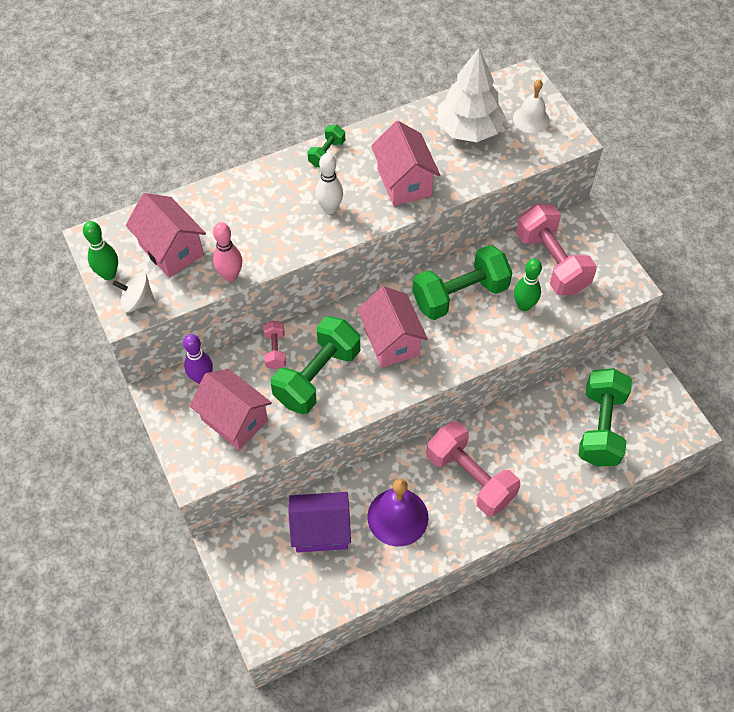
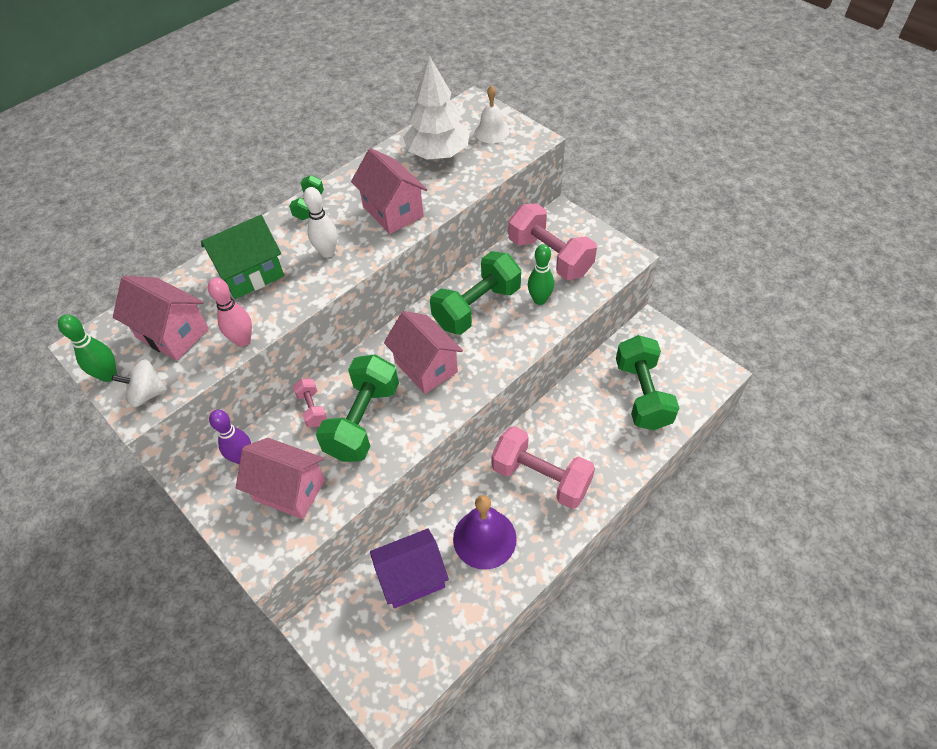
camera: 15 degrees left, 5 degrees down
none -> green house [201,215,284,299]

